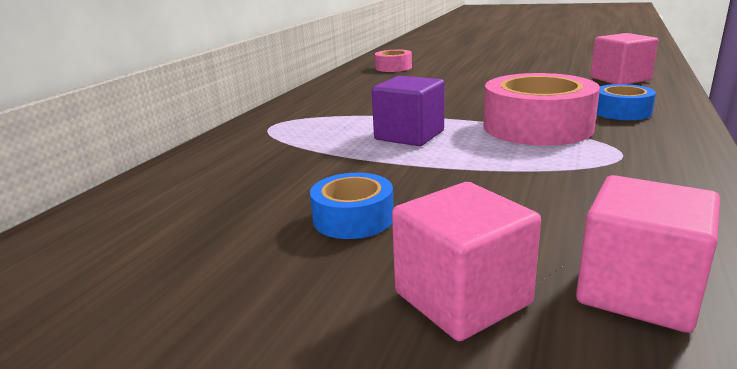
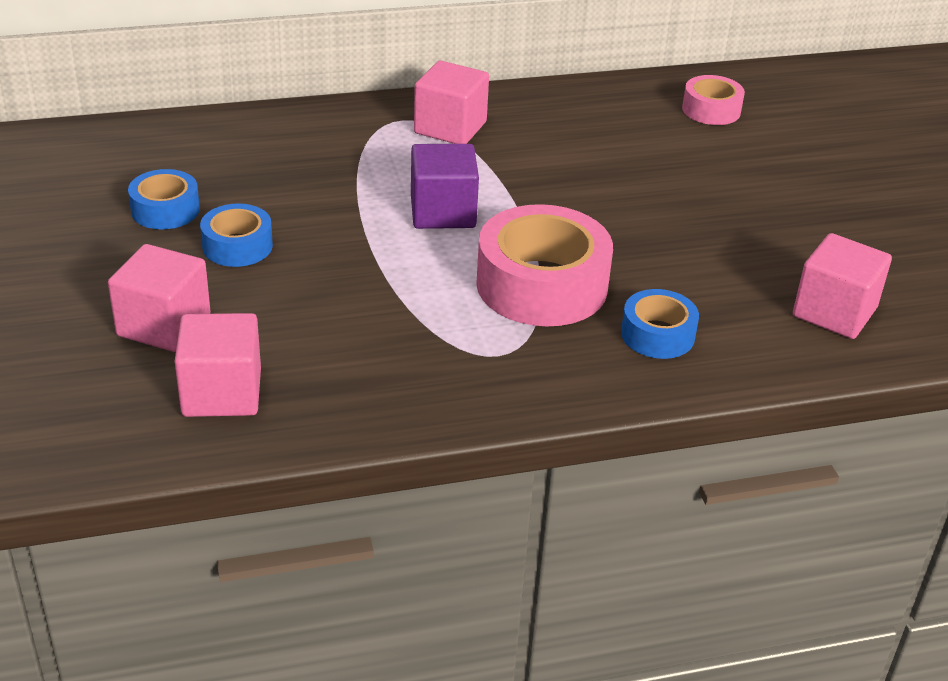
camera: 50 degrees right, 15 degrees up
none -> blue tape [128,169,200,229]
none -> pink cube [414,61,489,144]

